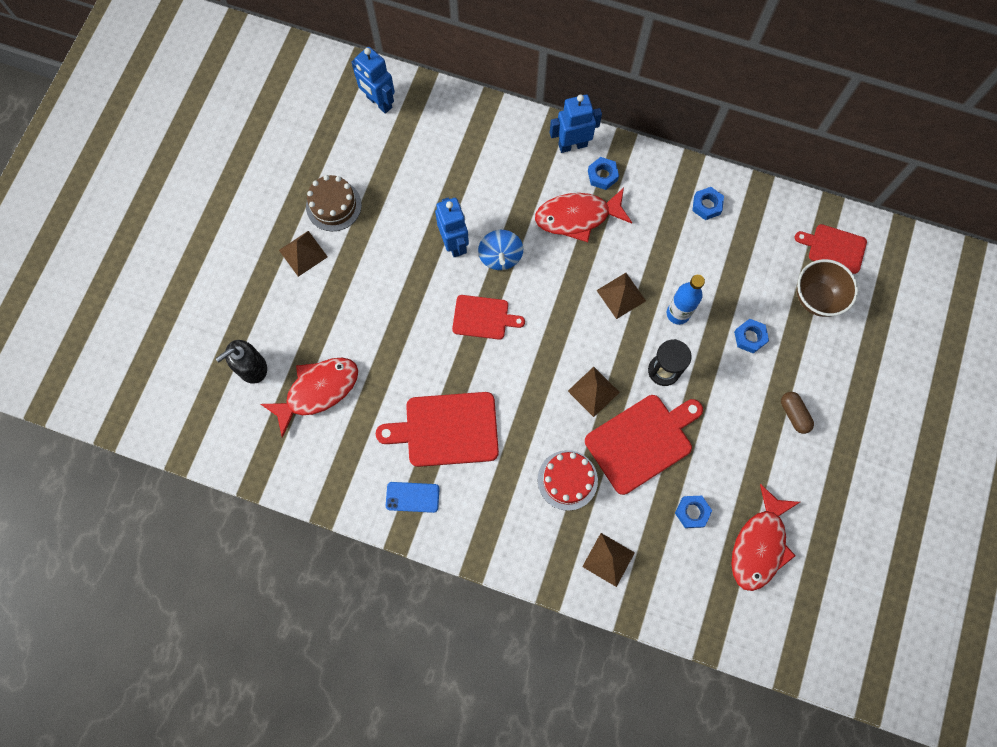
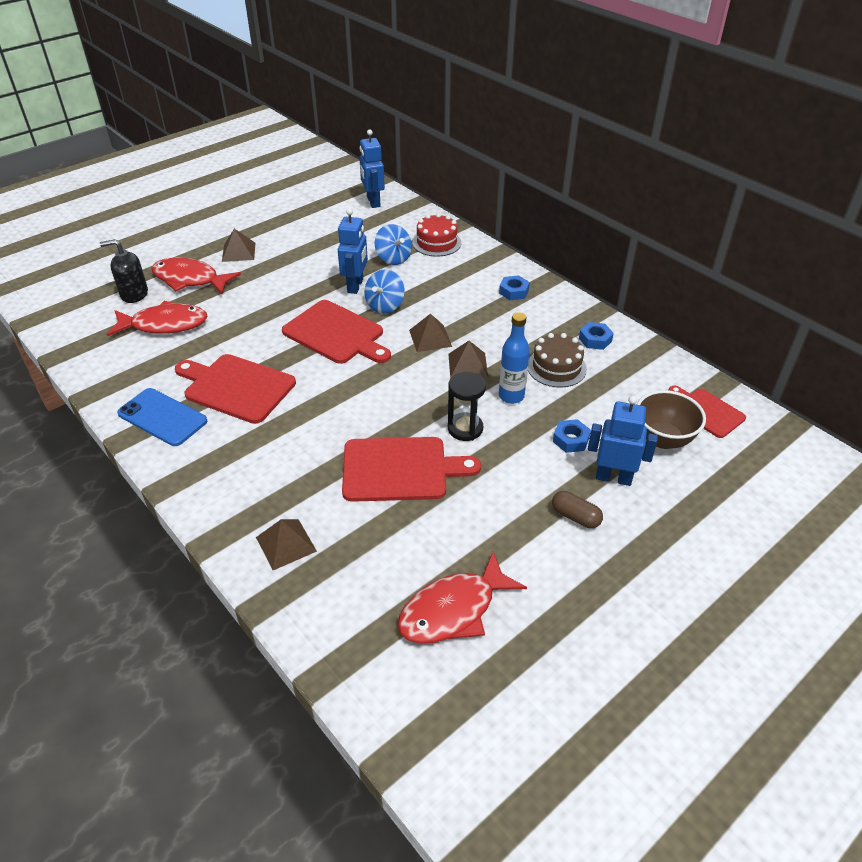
camera: 30 degrees right, 30 degrees down
brown cake [306,175,362,231] -> brown cake moved to [528,333,587,388]
blue phone [386,482,440,513] -> blue phone [117,388,207,446], size x1.56
red cutting board [452,295,525,340] -> red cutting board [282,300,391,364], size x1.64
red fish [535,188,632,242] -> red fish moved to [151,257,241,294]
red cake [538,450,598,511] -> red cake moved to [412,213,462,257]
blue robot [550,95,602,153] -> blue robot moved to [588,396,658,486]
brown pyramid [568,367,620,417] -> brown pyramid moved to [409,314,452,352]
blue nut [675,496,712,528] -> none
brown capsule [781,392,814,434] -> brown capsule turned 60 degrees counterclockwise [552,491,603,528]
none -> blue spinning top [375,224,412,265]

